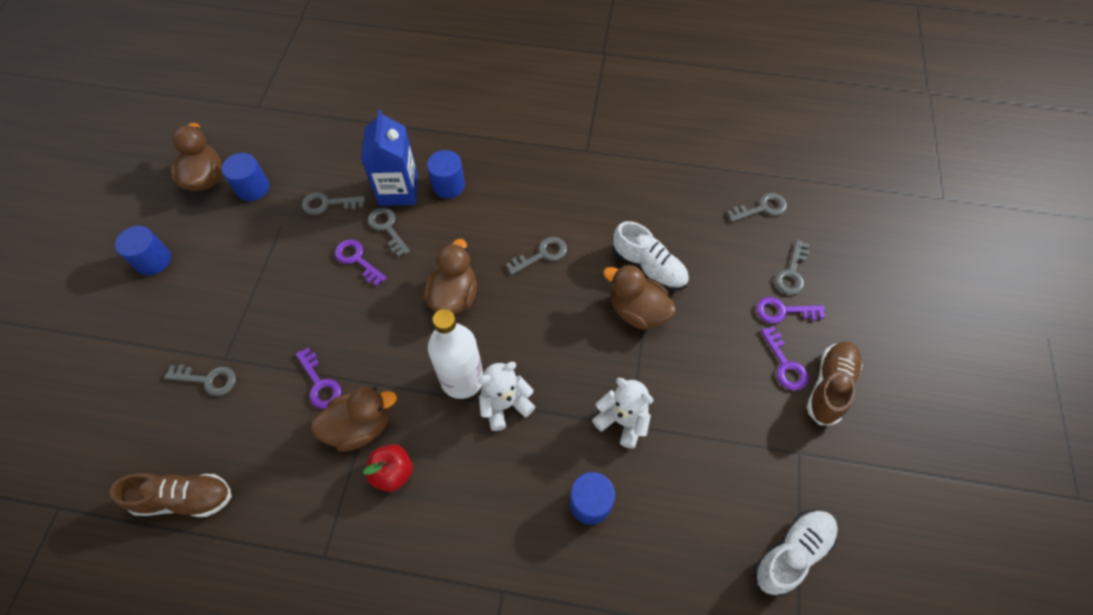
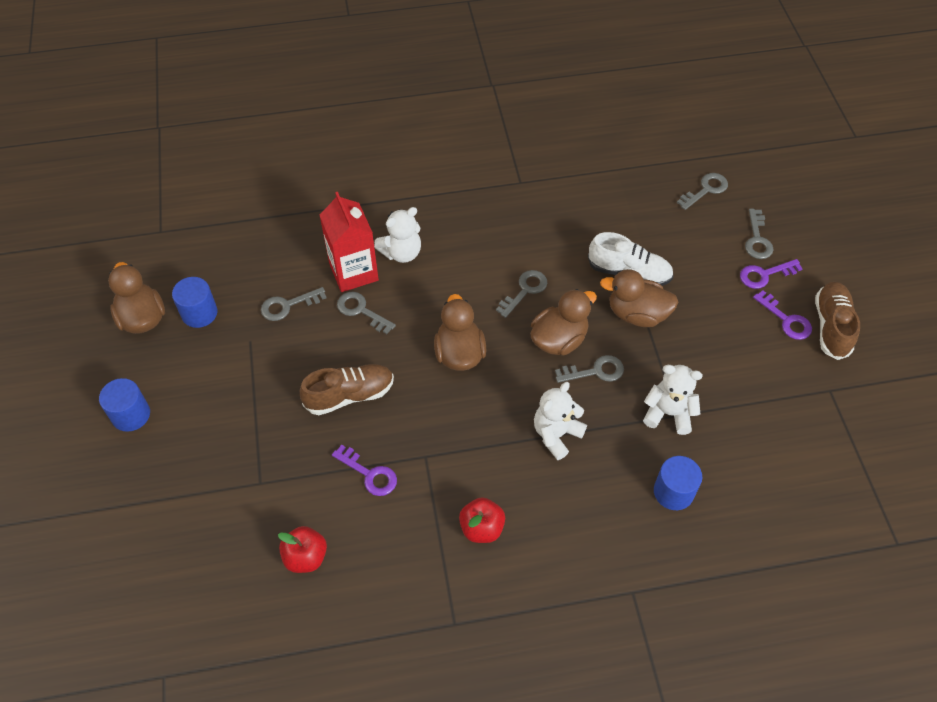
camera: 20 degrees left, 5 degrees down
brown shoe [110,473,232,517] -> brown shoe moved to [300,364,394,415]
grey key [164,364,236,396] -> grey key moved to [555,355,624,383]
brown duck [311,387,397,451] -> brown duck moved to [530,289,597,356]
purple key [335,240,387,286] -> none
blue carton [361,109,418,206] -> red carton [320,192,379,292]
blue cylinder [427,150,465,198] -> white teddy bear [374,207,421,263]
white bottle [428,309,483,399] -> none
white shoe [753,510,838,597] -> none
none -> red apple [278,526,327,573]

